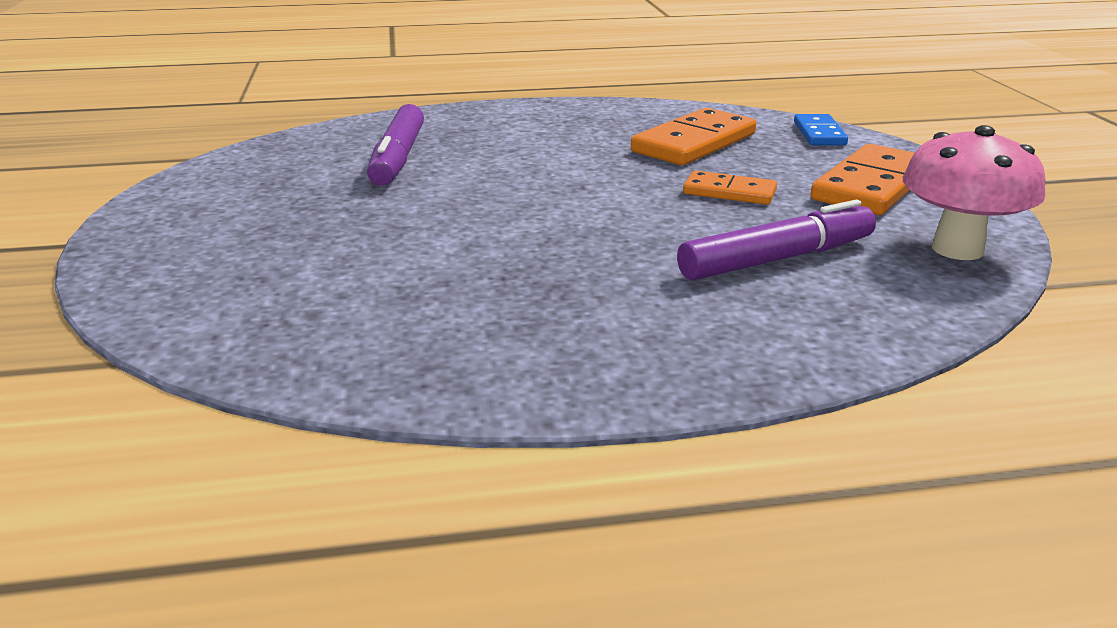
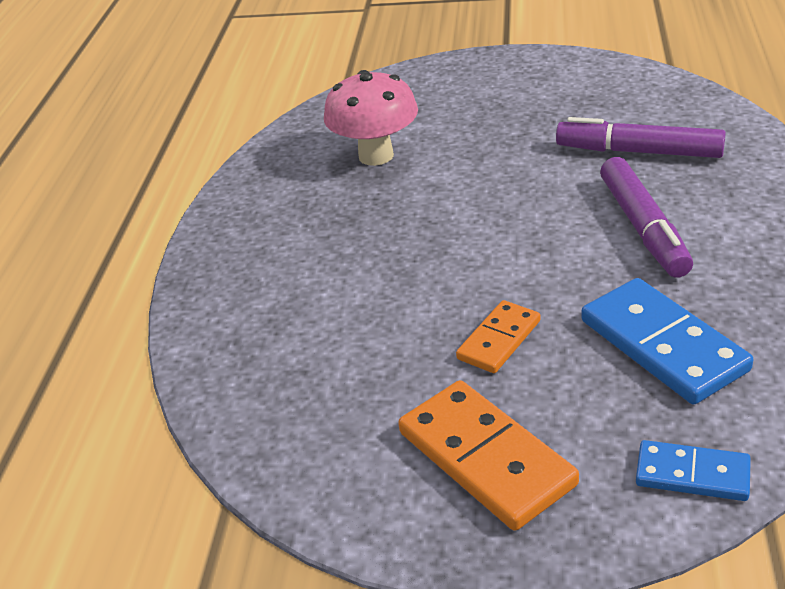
camera: 110 degrees right, 10 degrees up
orange domino [631,108,756,165] -> blue domino [581,278,753,404]
purple marker [677,200,876,281] -> purple marker moved to [600,157,693,278]
pink mushroom [903,125,1045,260] -> pink mushroom moved to [324,70,418,166]

